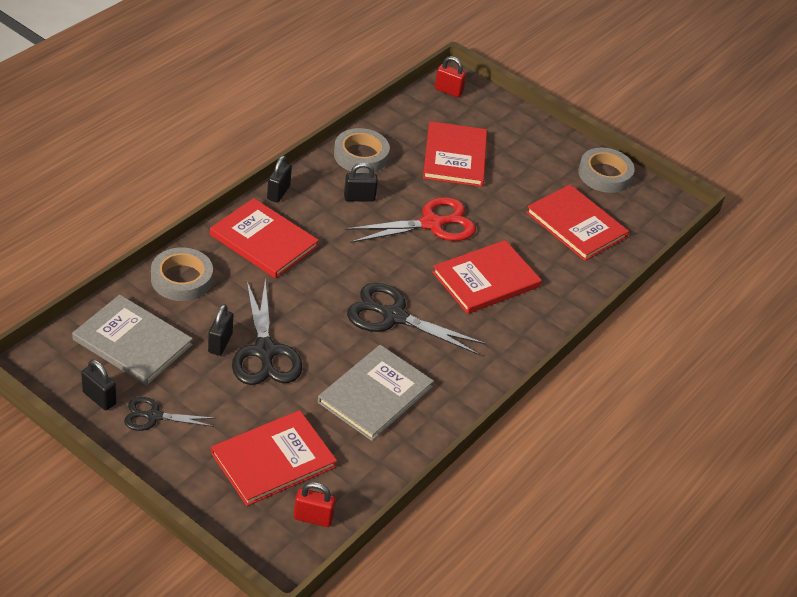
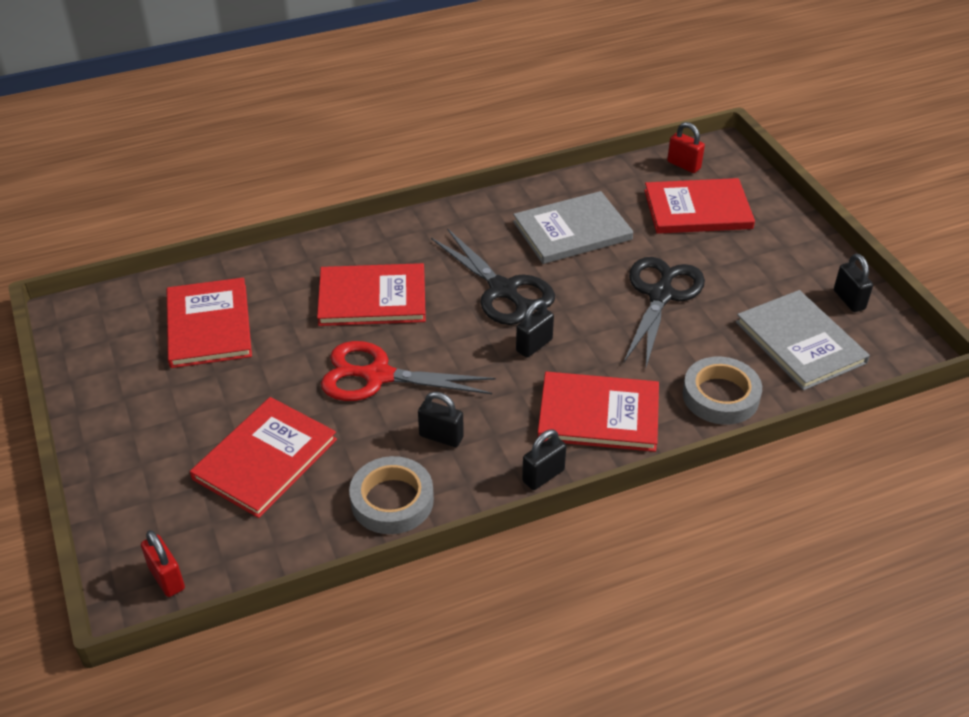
camera: 145 degrees left, 0 degrees up
black scissors [124,397,216,431] -> none
black padlock [208,304,233,356] -> black padlock moved to [516,300,554,358]
red book [210,198,319,279] -> red book turned 60 degrees counterclockwise [538,372,659,452]
grey tape [578,148,635,193] -> none

